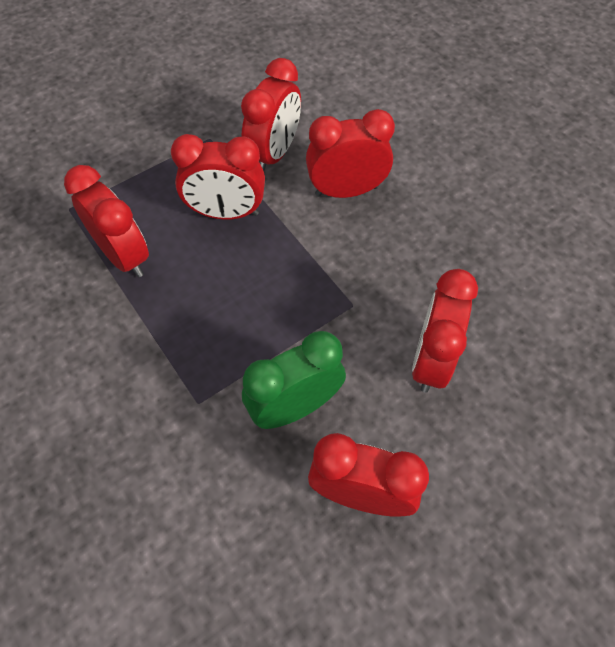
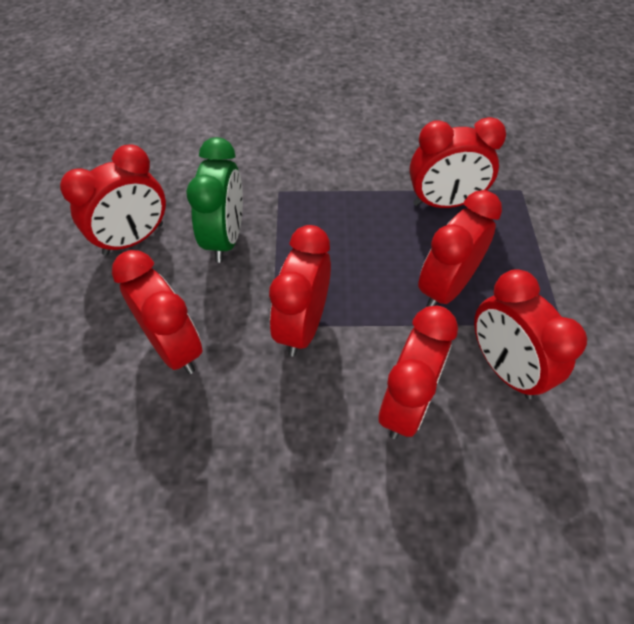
camera: 125 degrees right, 5 degrees down
none -> red clock [269,225,331,356]

